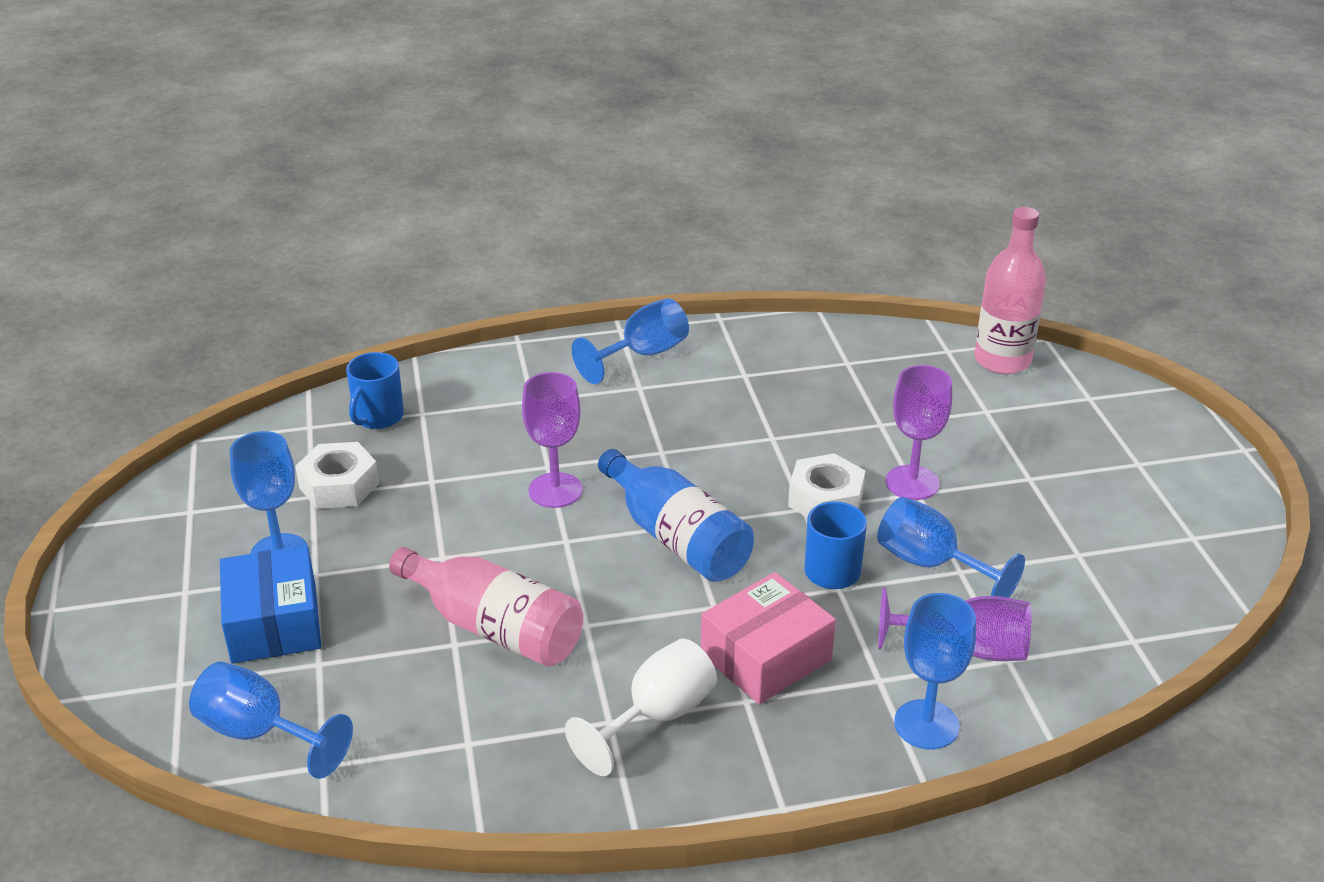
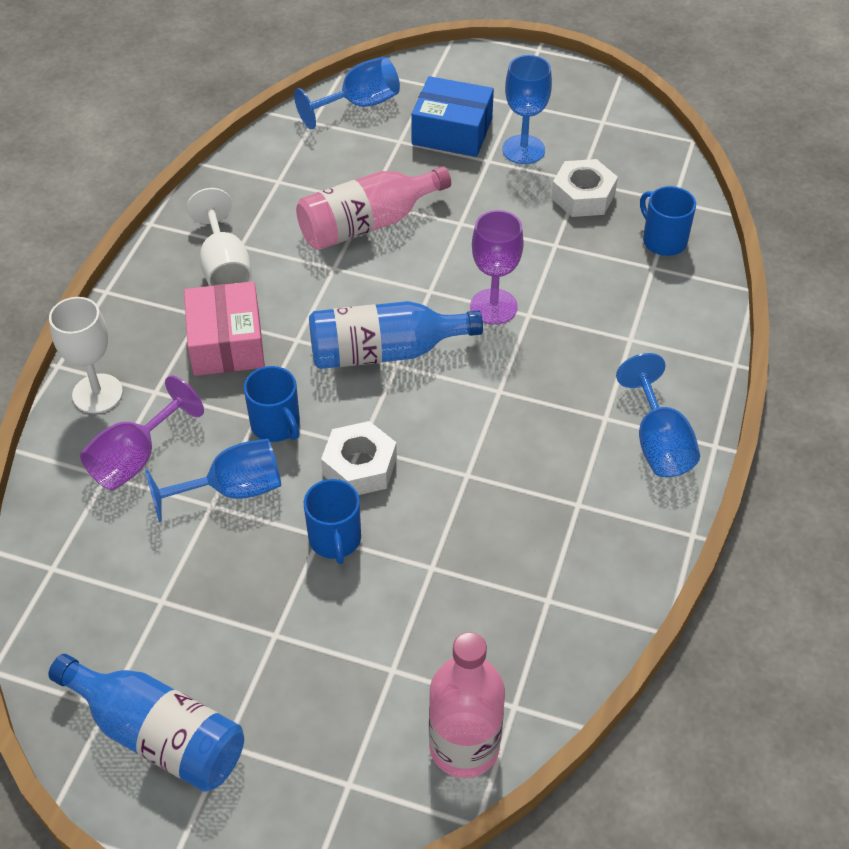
camera: 120 degrees right, 15 degrees up
purple goblet [885,365,952,500] -> blue mug [304,479,361,564]
blue goblet [894,593,976,749] -> white goblet [49,297,123,413]
none -> blue bottle [48,654,244,792]

